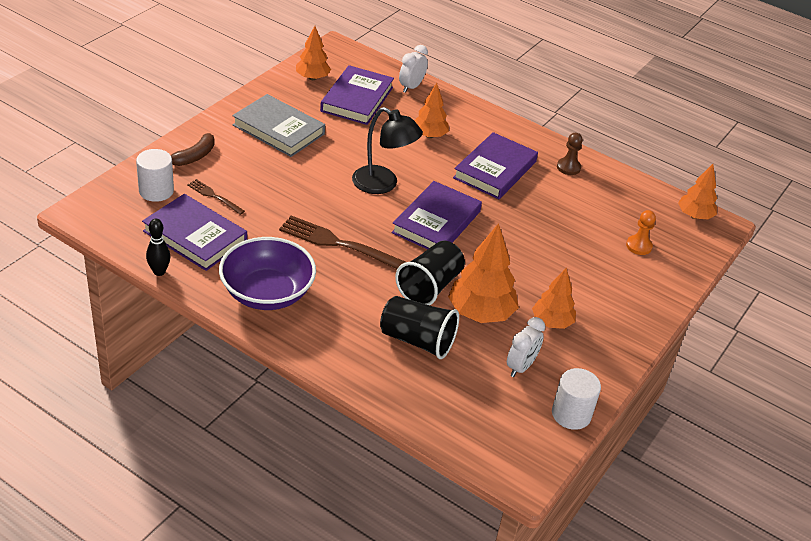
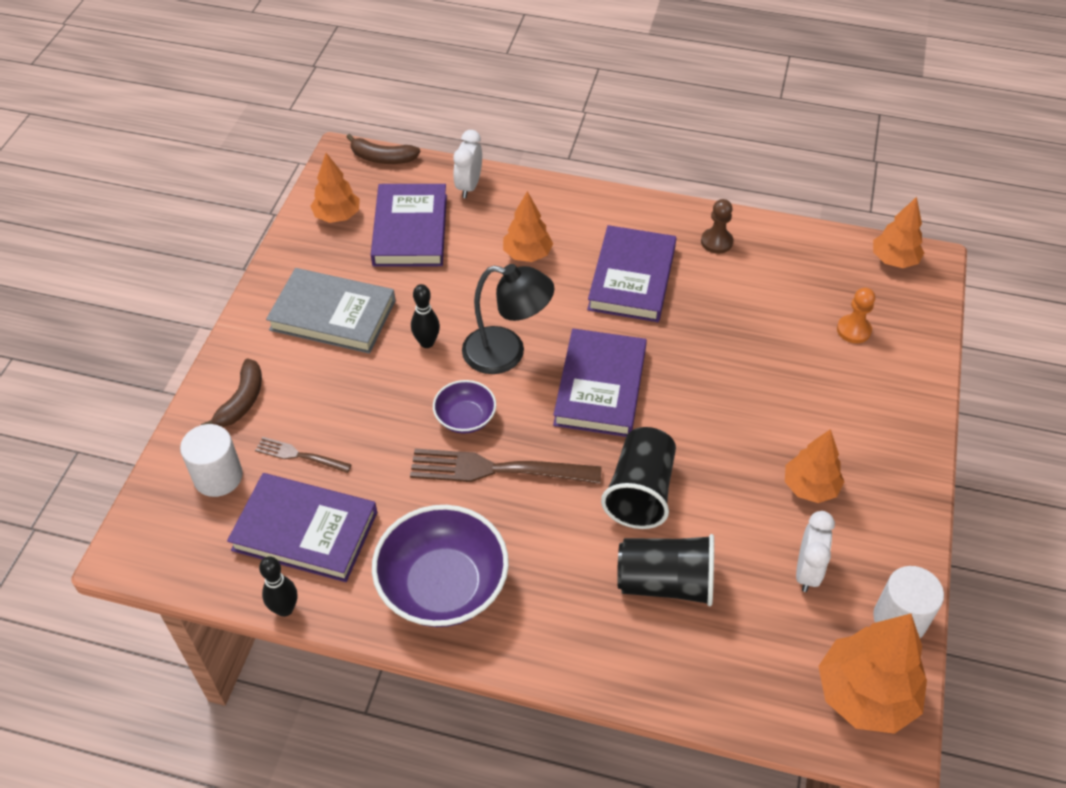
camera: 15 degrees left, 10 degrees up
orange tree [448,223,519,323] -> orange tree moved to [818,614,927,734]
none -> brown banana [347,134,420,164]
none -> black bowling pin [411,284,440,348]
none -> purple bowl [433,380,496,434]

